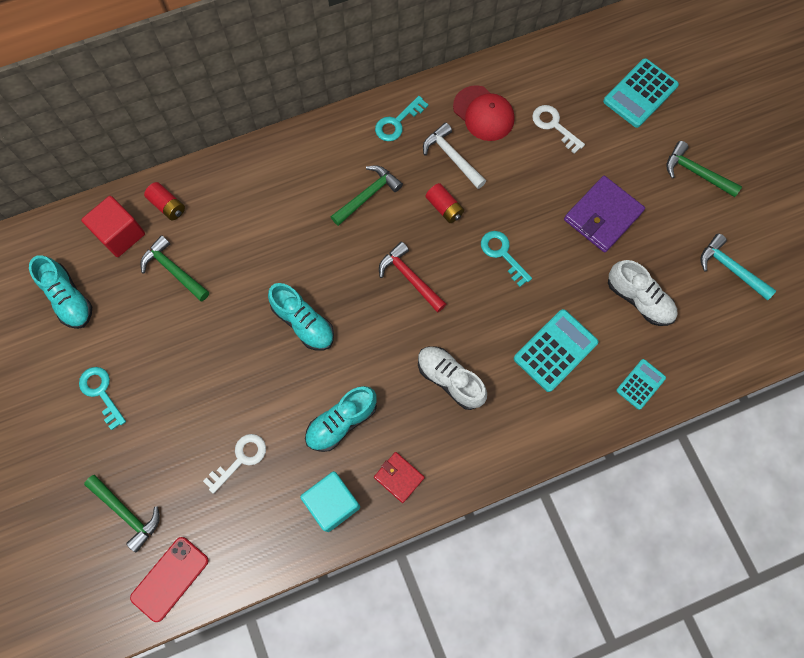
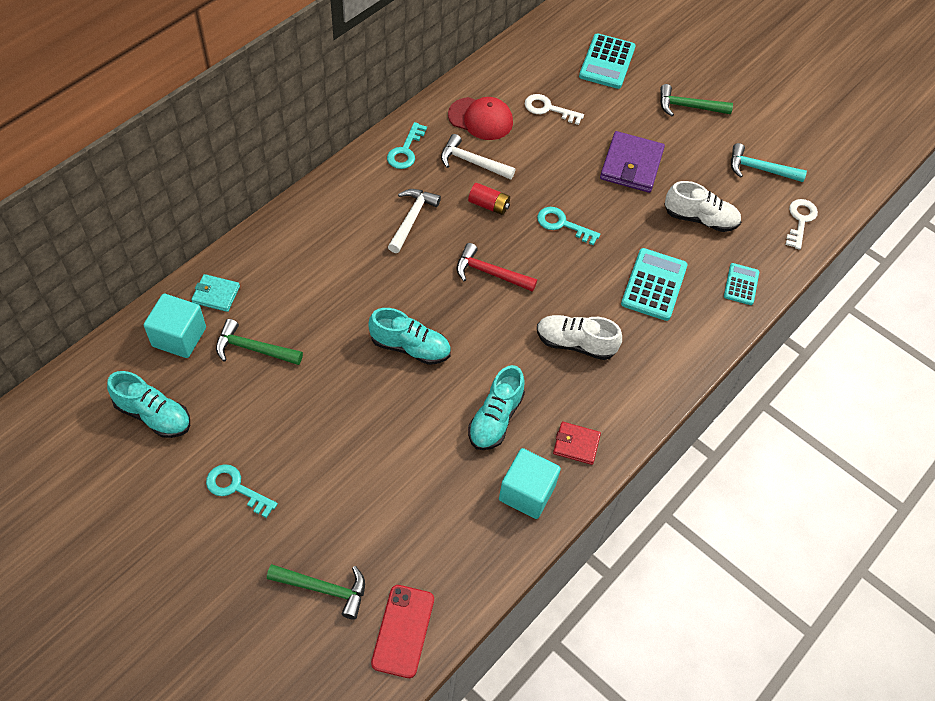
camera: 30 degrees left, 15 degrees down
red cube [81,196,145,257] -> turquoise cube [144,294,206,358]
red battery [144,182,185,220] -> turquoise wallet [191,274,240,312]
white key [203,434,266,494] -> white key moved to [786,199,818,250]
green hammer [331,165,403,226] -> white hammer [388,189,441,253]

